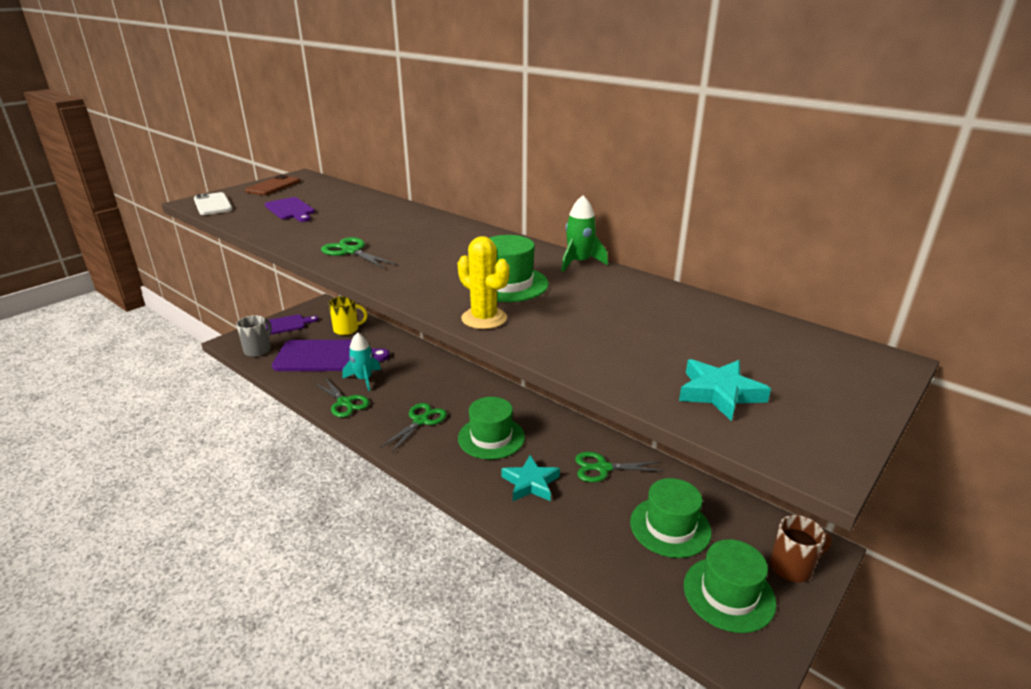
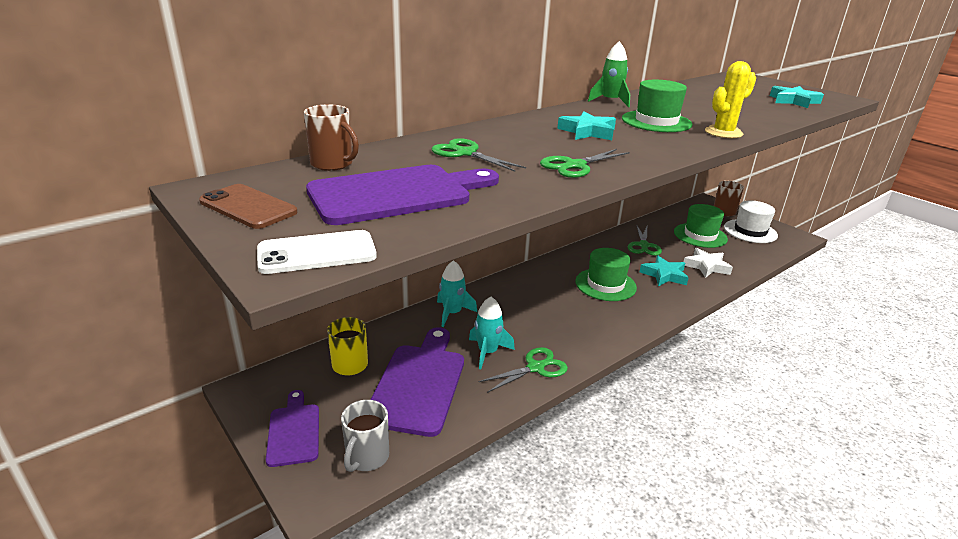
camera: 80 degrees left, 0 degrees up
grey mug [236,315,272,357] -> grey mug turned 105 degrees counterclockwise [341,400,389,472]
purple cutting board [265,197,315,222] -> purple cutting board [306,165,499,225], size x1.73
green scissors [380,403,447,452] -> green scissors moved to [431,138,526,172]
green hat [684,539,776,633] -> white hat [724,200,778,243]
none -> brown mug [304,104,359,171]
none -> turquoise rocket [437,260,477,327]
none -> turquoise star [557,111,616,140]
none -> white star [684,248,733,278]

